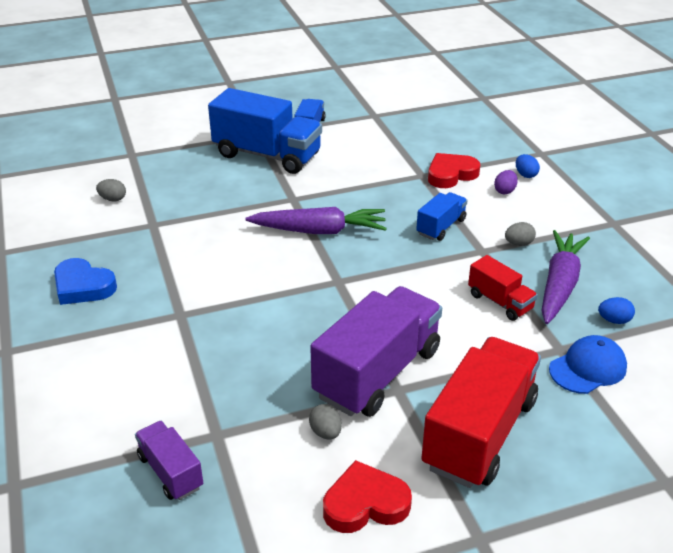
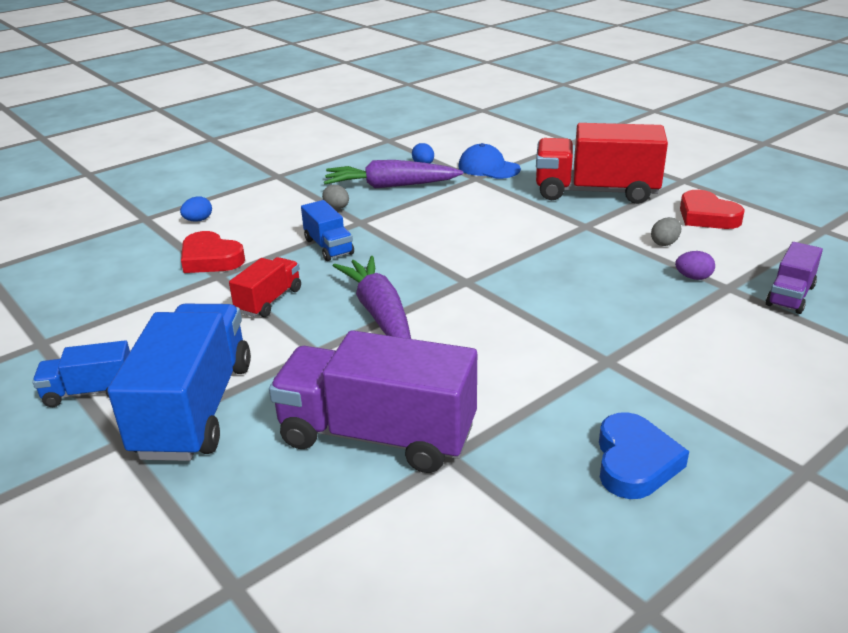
camera: 110 degrees left, 5 degrees down
grey egg [96,179,126,202] -> none
purple truck [310,286,442,417] -> purple truck moved to [269,330,477,473]
blue truck [416,192,468,241] -> blue truck turned 135 degrees counterclockwise [301,200,354,261]
red truck [468,255,538,321] -> red truck moved to [229,257,301,317]
purple egg [494,170,518,194] -> purple egg moved to [675,251,715,280]

